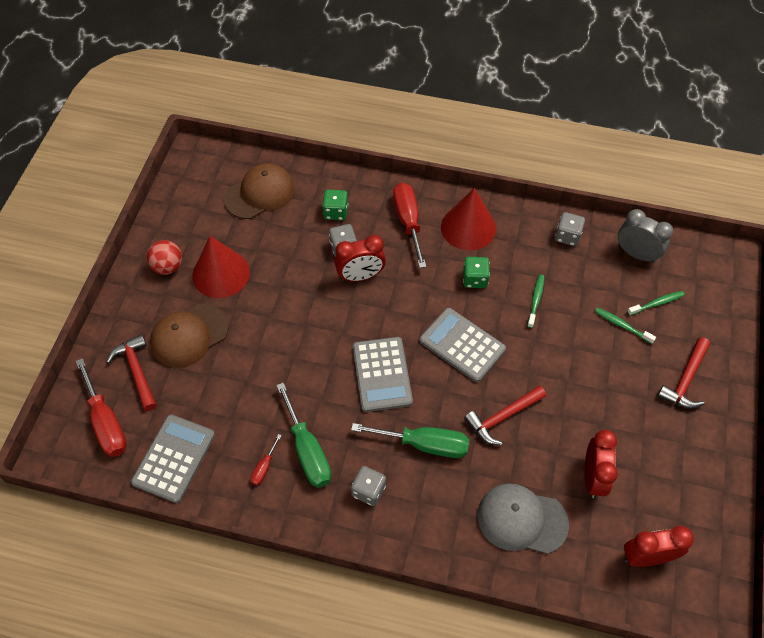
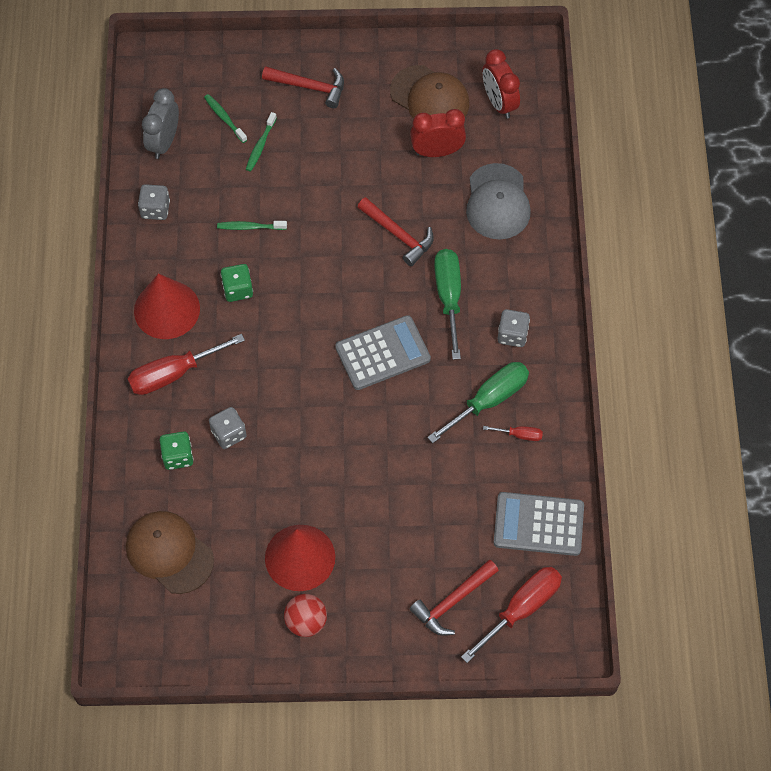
camera: 105 degrees left, 5 degrees up
brown cap [150,304,229,368] -> brown cap moved to [390,65,469,119]
red clock [334,235,386,282] -> none
grey calculator [420,308,506,382] -> none

